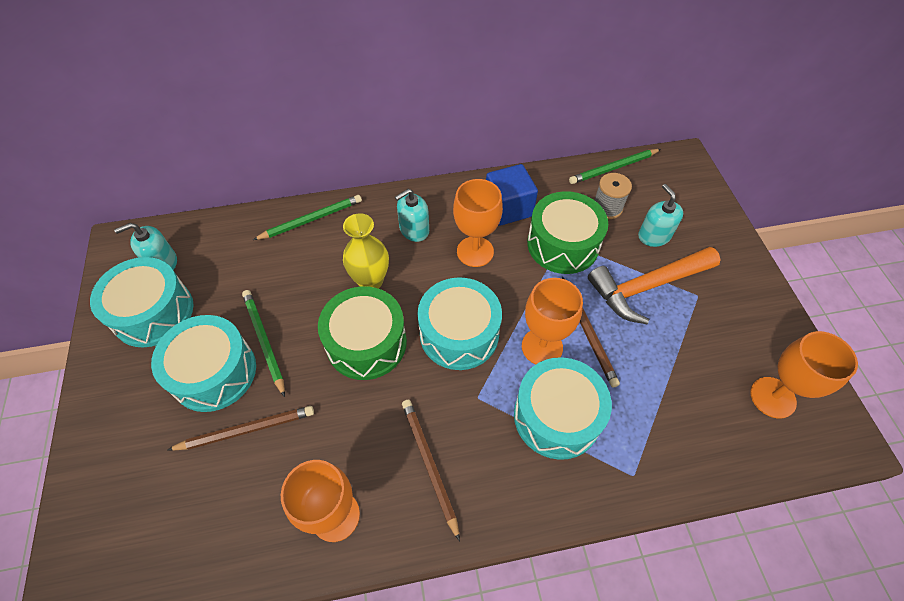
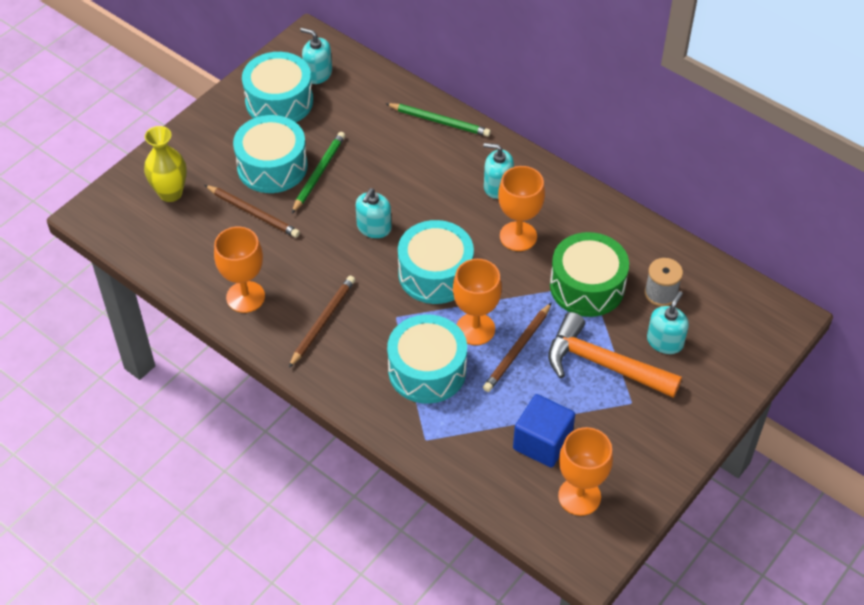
camera: 50 degrees right, 5 degrees down
green drum [318,286,407,380] -> turquoise soap dispenser [356,188,391,238]
yellow vase [343,213,389,289] -> yellow vase moved to [144,126,187,202]
blue cube [486,164,538,226] -> blue cube moved to [513,394,575,467]
green pencil [569,149,661,184] -> none

